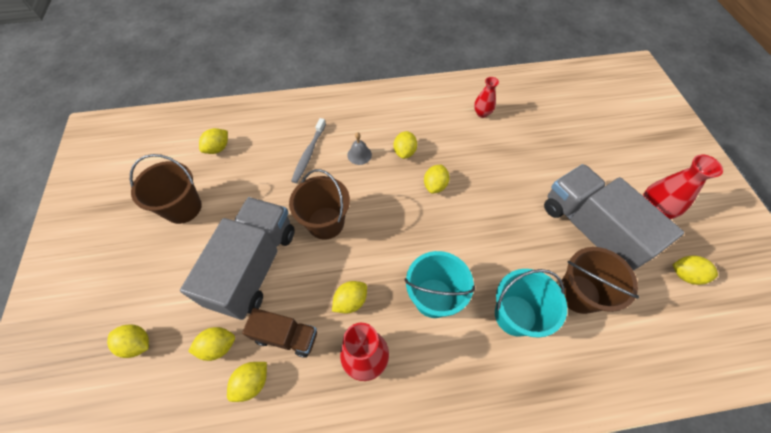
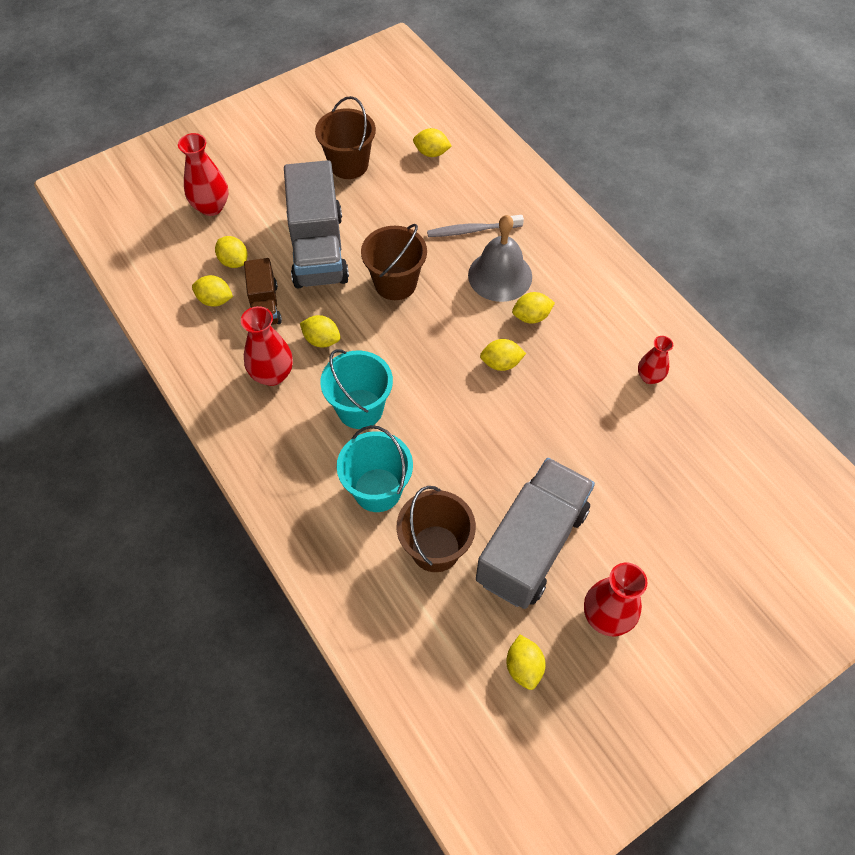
camera: 65 degrees right, 0 degrees up
yellow lemon [107,324,149,358] -> red vase [178,133,228,216]
grey truck [180,197,295,320] -> grey truck turned 90 degrees clockwise [284,160,349,288]
grey bell [347,132,372,165] -> grey bell [468,215,532,302], size x2.05

